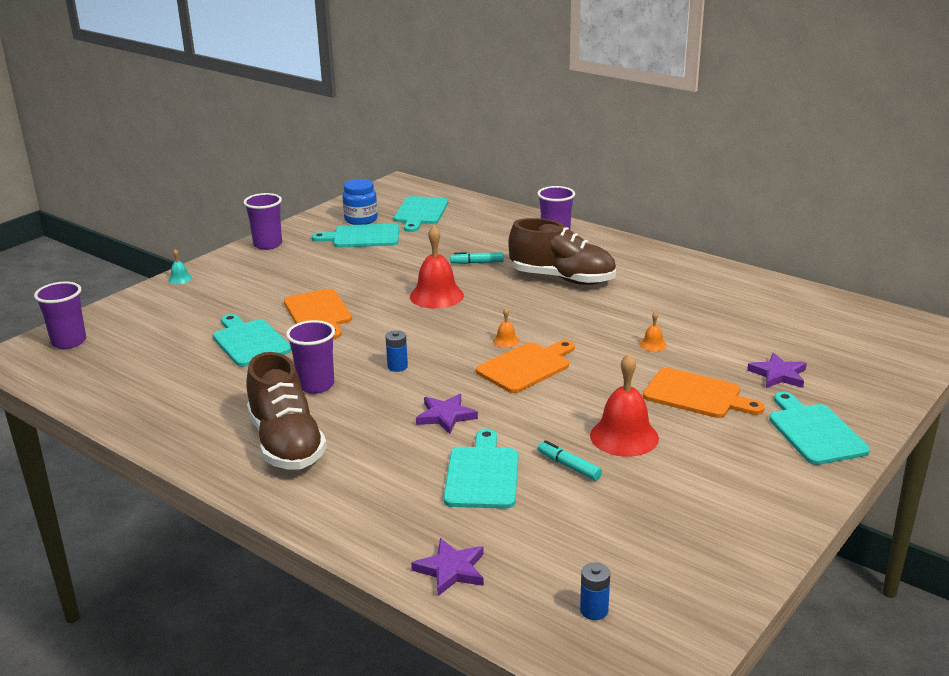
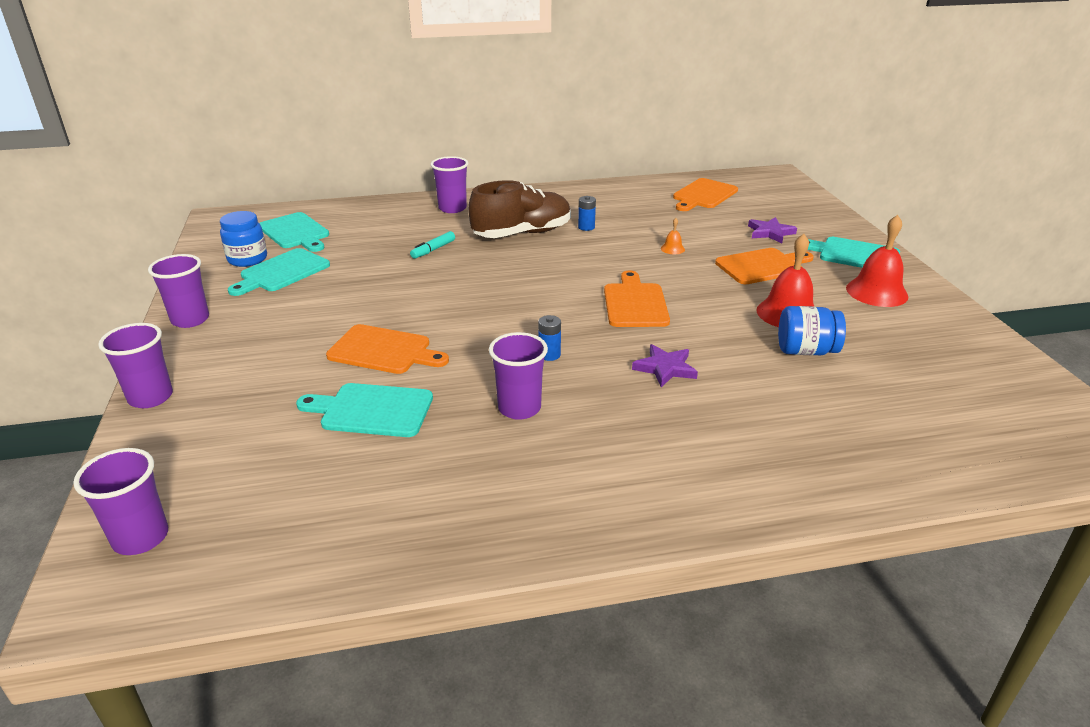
camera: 50 degrees left, 5 degrees up
turquoise bell [168,249,192,284] -> purple cup [98,323,173,408]
brown shoe [246,352,327,470] -> none
red bell [410,226,464,309] -> red bell moved to [846,215,908,307]
purple star [411,538,484,596] -> none
turquoise cutting board [444,429,518,509] -> none
orange bell [493,308,519,347] -> none
turquoise marker [538,440,602,481] -> blue jar [778,306,846,355]
blue battery [580,562,610,620] -> blue battery moved to [578,196,596,231]
none -> orange cutting board [673,178,738,211]

